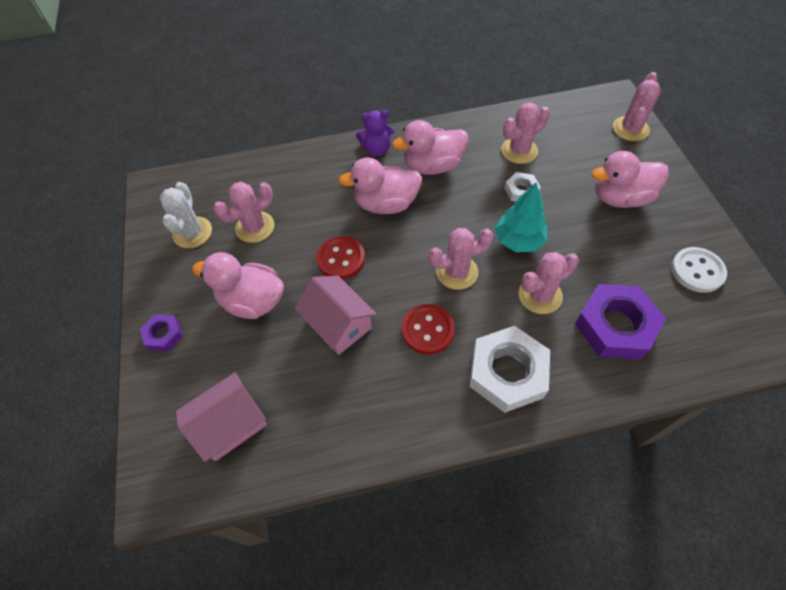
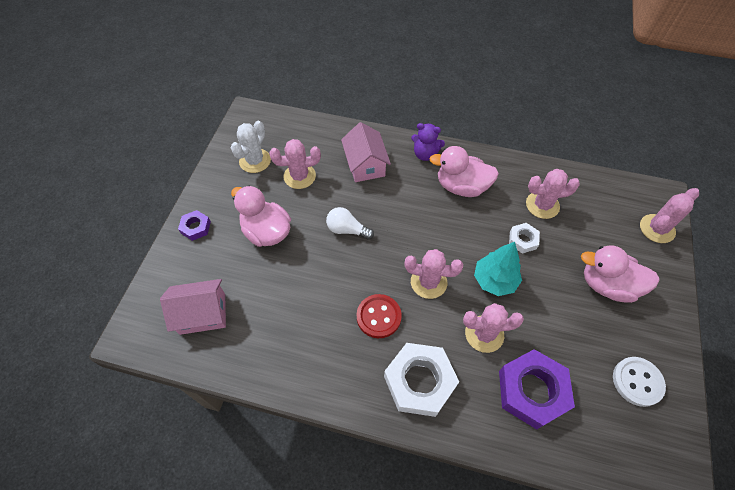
camera: 25 degrees right, 0 degrees up
pink house [294,276,377,355] -> pink house moved to [341,122,391,182]
red button [316,236,365,279] -> white light bulb [326,207,374,240]
pink duck [338,158,422,214] -> none

